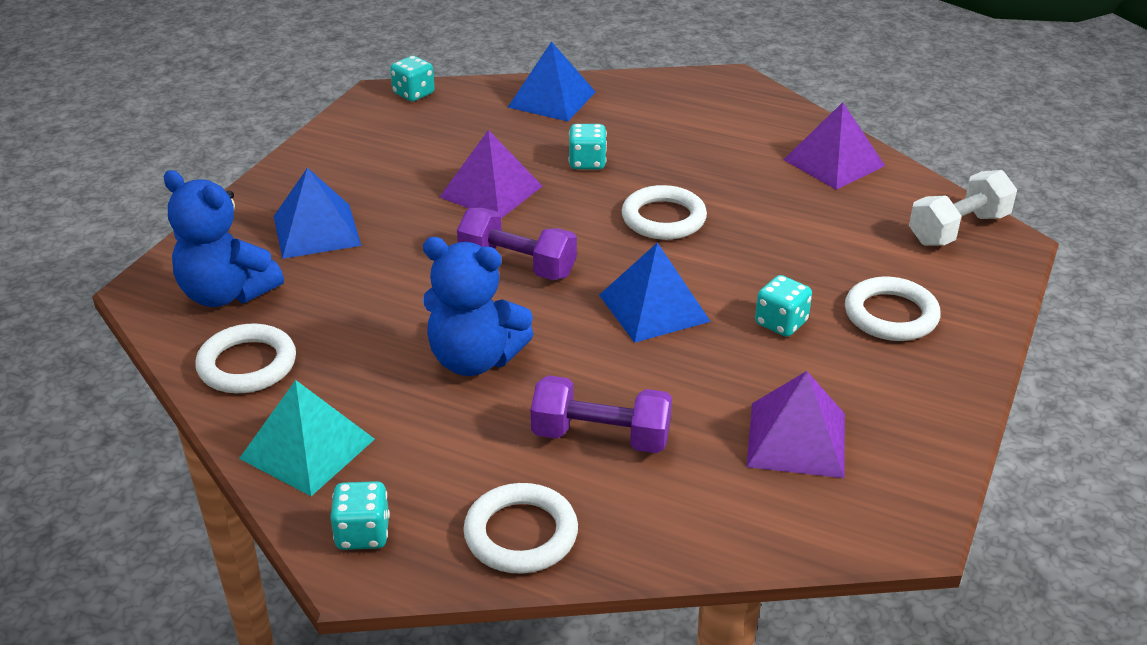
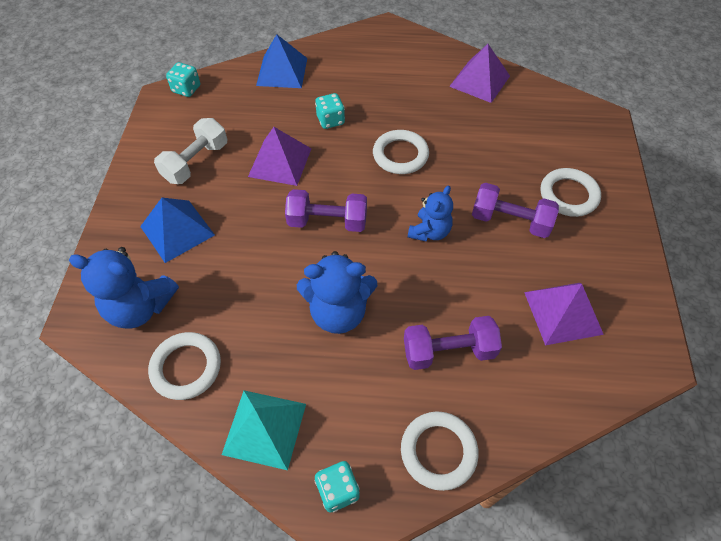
camera: 20 degrees left, 20 degrees up
blue pyramid [599,242,711,343] -> blue teddy bear [408,186,453,242]
turquoise dice [755,275,812,337] -> purple dumbbell [472,183,559,238]
white dumbbell [909,170,1017,246] -> white dumbbell moved to [154,118,227,184]

